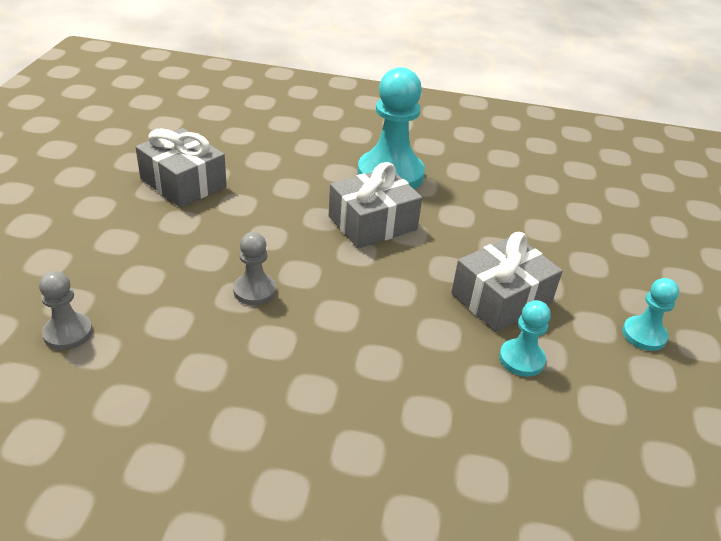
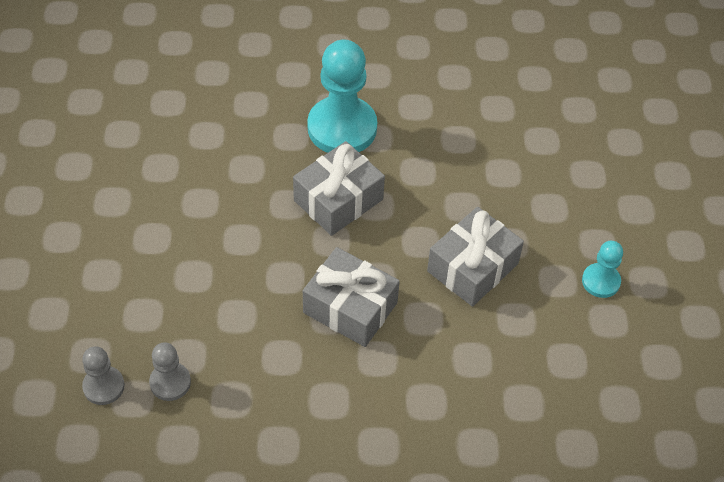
camera: 10 degrees left, 15 degrees up
grey gift [135,128,227,208] -> grey gift moved to [303,247,400,347]
grey pawn [233,232,276,305] -> grey pawn moved to [149,342,191,401]
turquoise pawn [499,300,551,377] -> none

